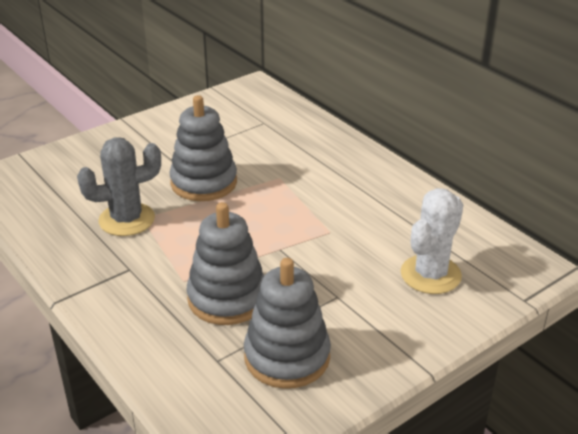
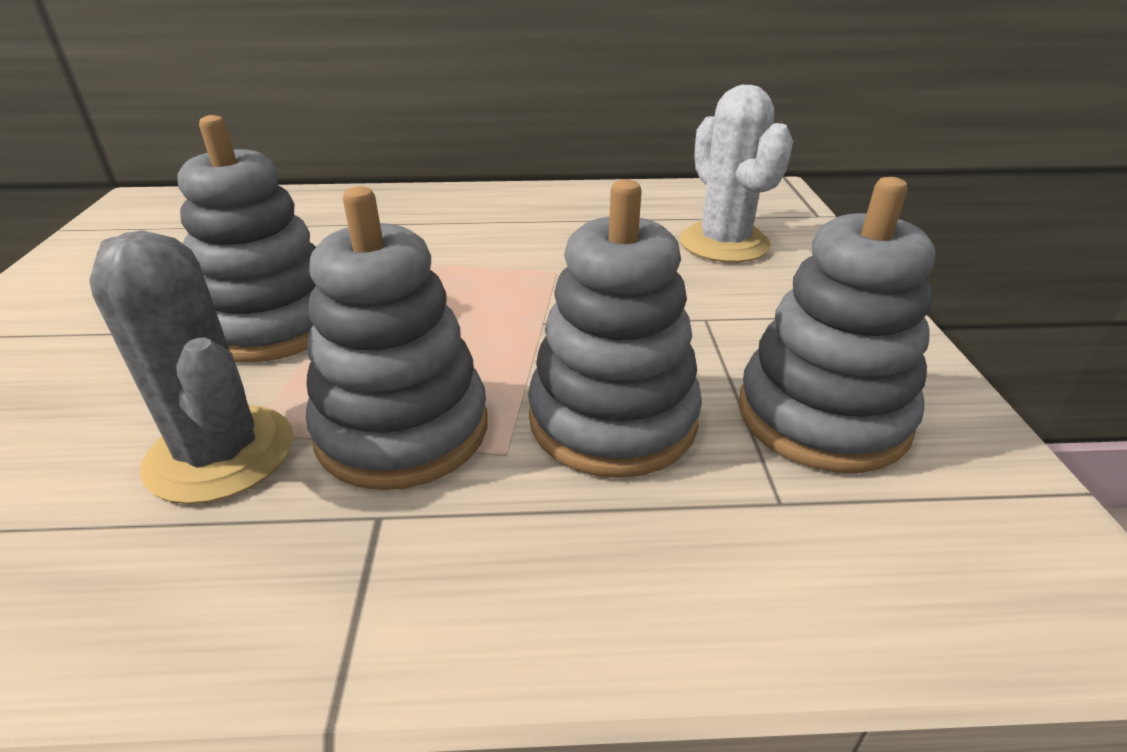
camera: 55 degrees left, 0 degrees up
grey cactus [77,137,161,236] -> grey cactus turned 60 degrees counterclockwise [89,230,293,504]
none -> grey stacking toy [306,186,488,490]

